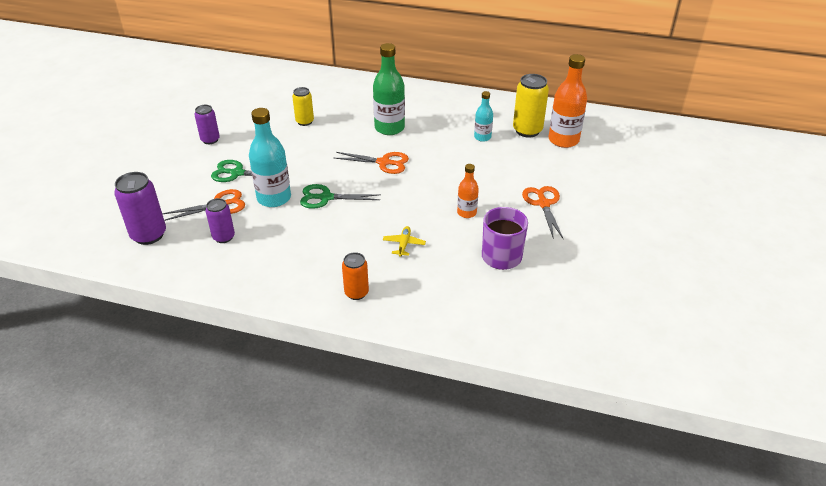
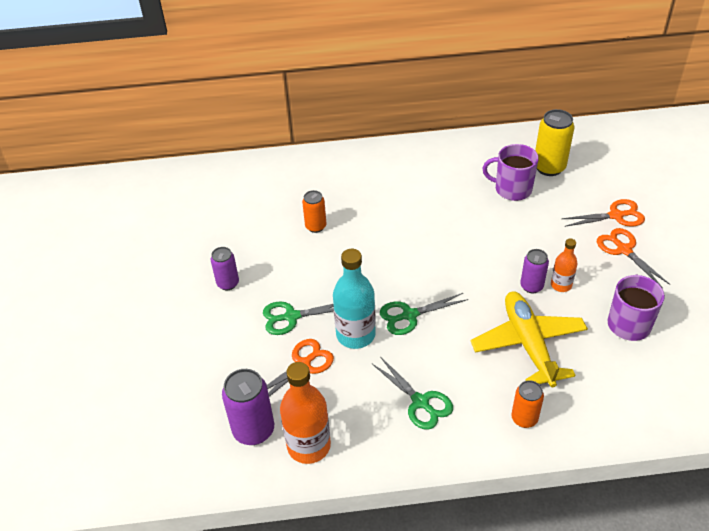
camera: 20 degrees left, 5 degrees up
purple can [206,198,235,243] -> purple can moved to [520,249,549,293]
yellow can [292,87,314,126] -> orange can [302,190,327,233]
orange scissors [334,152,409,174] -> orange scissors moved to [561,199,645,227]
green bottle [373,43,405,135] -> none
yellow plane [383,226,426,257] -> yellow plane [471,291,588,387], size x2.49
turquoise bottle [474,91,493,142] -> purple mug [482,144,539,201]
orange bottle [549,54,587,148] -> orange bottle moved to [280,362,331,464]
none -> green scissors [372,358,453,430]

